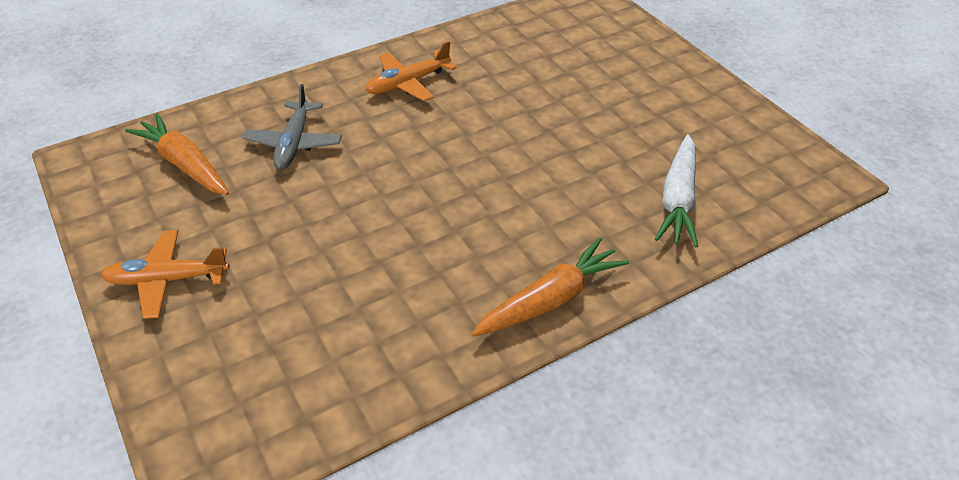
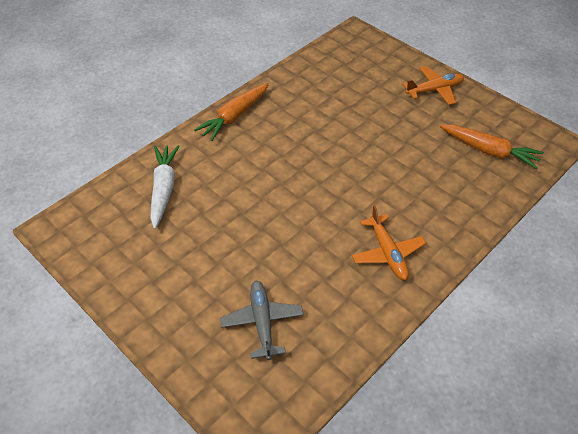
camera: 165 degrees right, 5 degrees up
grey plane [242,84,342,170] -> grey plane moved to [220,281,304,360]
orange plane [365,41,456,101] -> orange plane turned 120 degrees clockwise [352,205,426,280]

